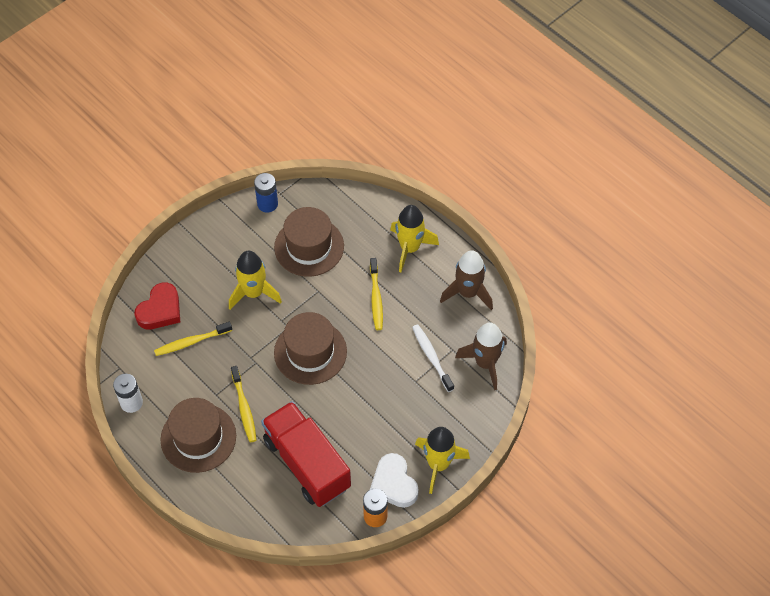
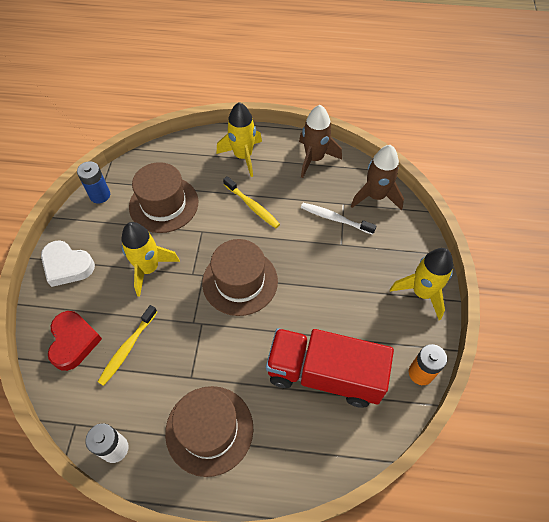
camera: 40 degrees left, 0 degrees up
yellow toothbrush [231,366,257,442] -> none
white heart [370,453,419,508] -> white heart moved to [41,240,95,287]

